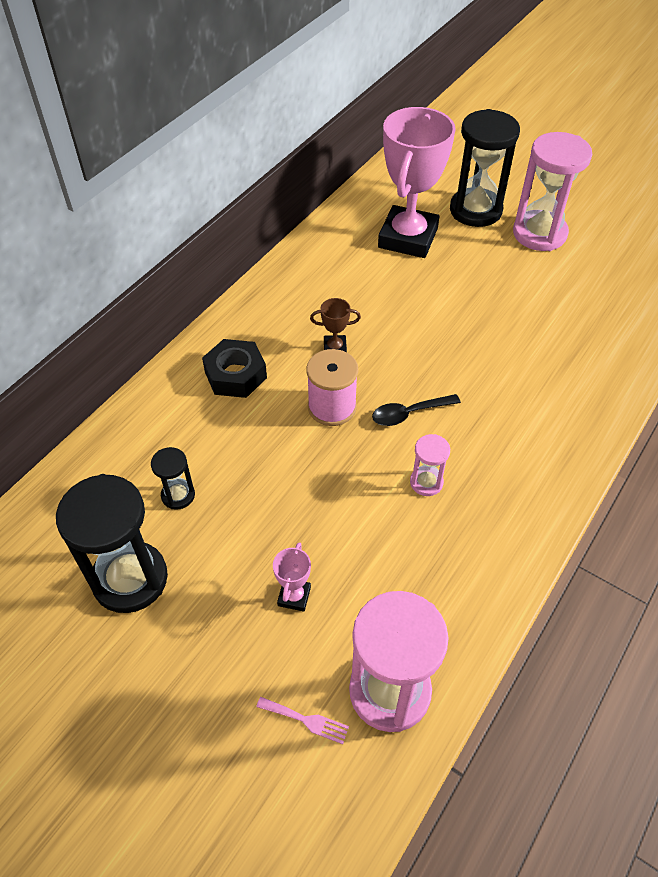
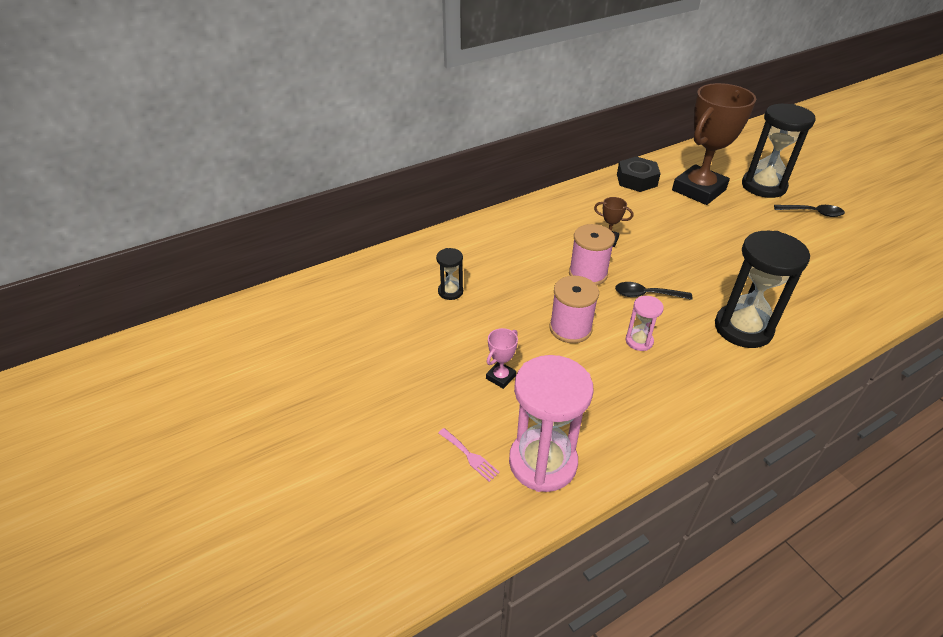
camera: 25 degrees right, 10 degrees down
black hourglass [56,474,168,613] -> black hourglass moved to [715,231,810,348]
black nut [202,339,267,398] -> black nut moved to [617,156,661,192]
pink trophy [378,107,456,258] -> brown trophy [672,83,756,205]
pink hourglass [513,132,592,251] -> black spoon [774,205,845,217]
none -> pink spool [549,276,599,343]

